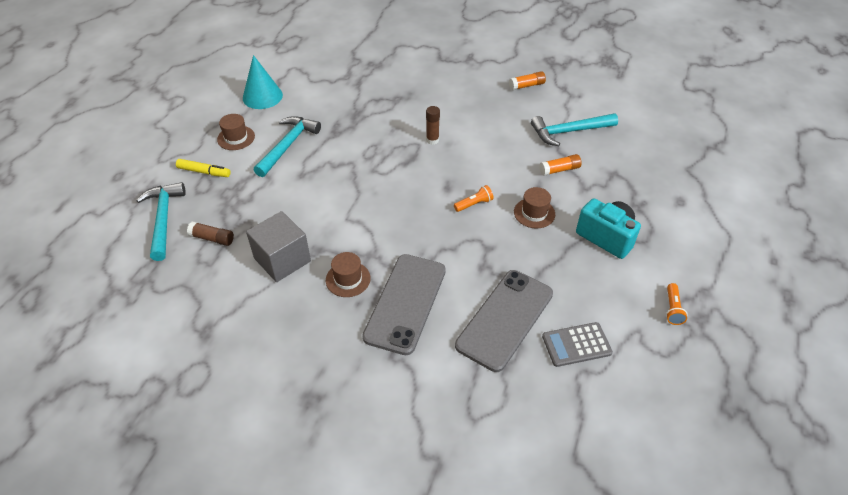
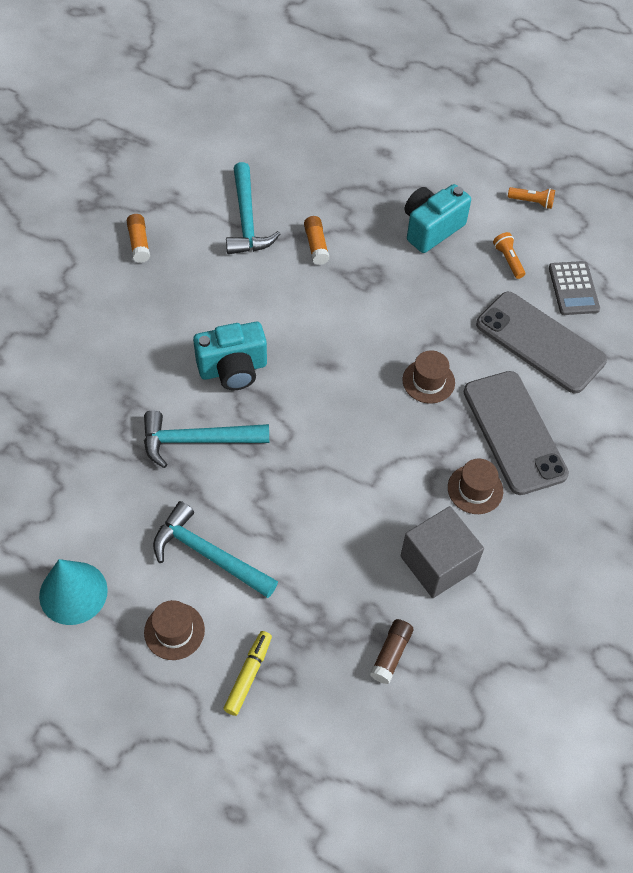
camera: 85 degrees left, 10 degrees up
turquoise hammer [136,182,186,261] -> turquoise hammer moved to [144,410,269,468]
grey phone [362,254,446,355] -> grey phone turned 45 degrees clockwise [464,371,569,495]
brown glue stick [426,106,440,145] -> turquoise camera [193,322,267,390]
orange flashlight [454,185,494,212] -> orange flashlight moved to [493,232,525,279]
brown hat [514,187,555,228] -> brown hat moved to [403,350,455,404]

